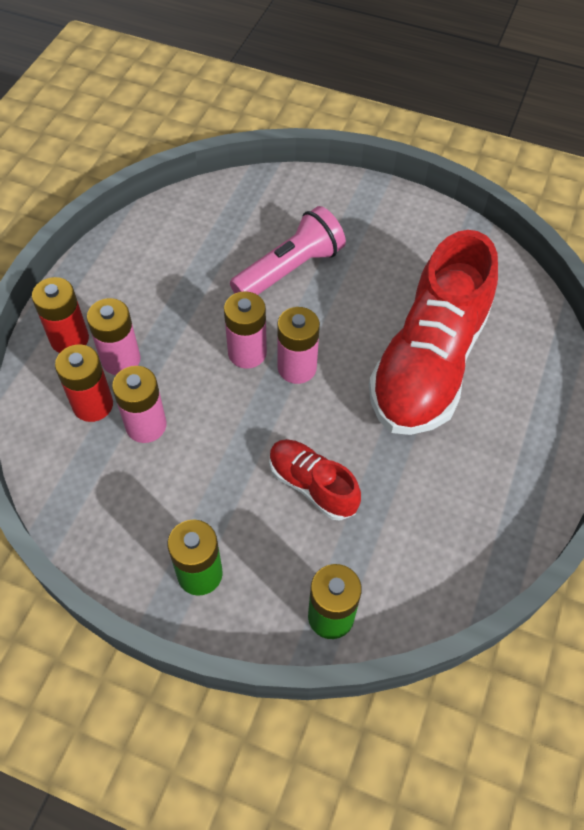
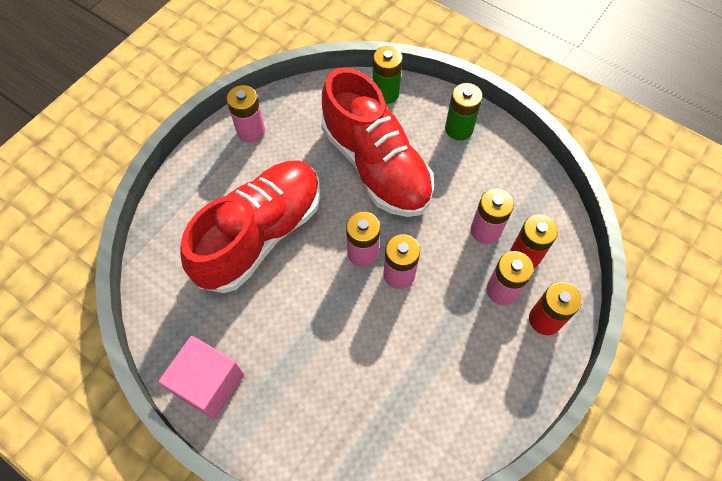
camera: 165 degrees left, 5 degrees up
pink flashlight [230,206,346,295] -> none
red shoe [269,439,361,521] -> red shoe [321,68,434,217], size x2.07
none -> pink cube [158,336,244,419]
none -> pink battery [227,85,265,143]

